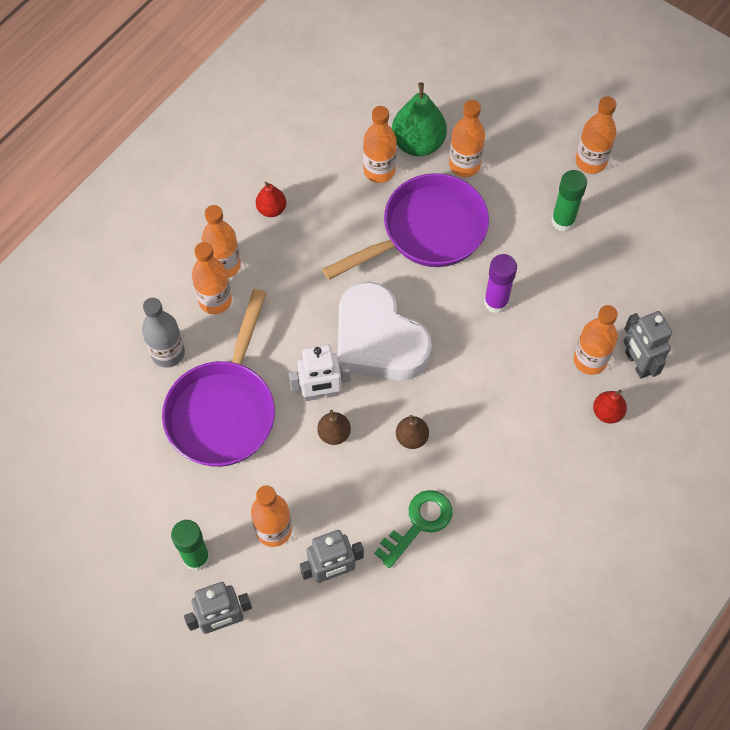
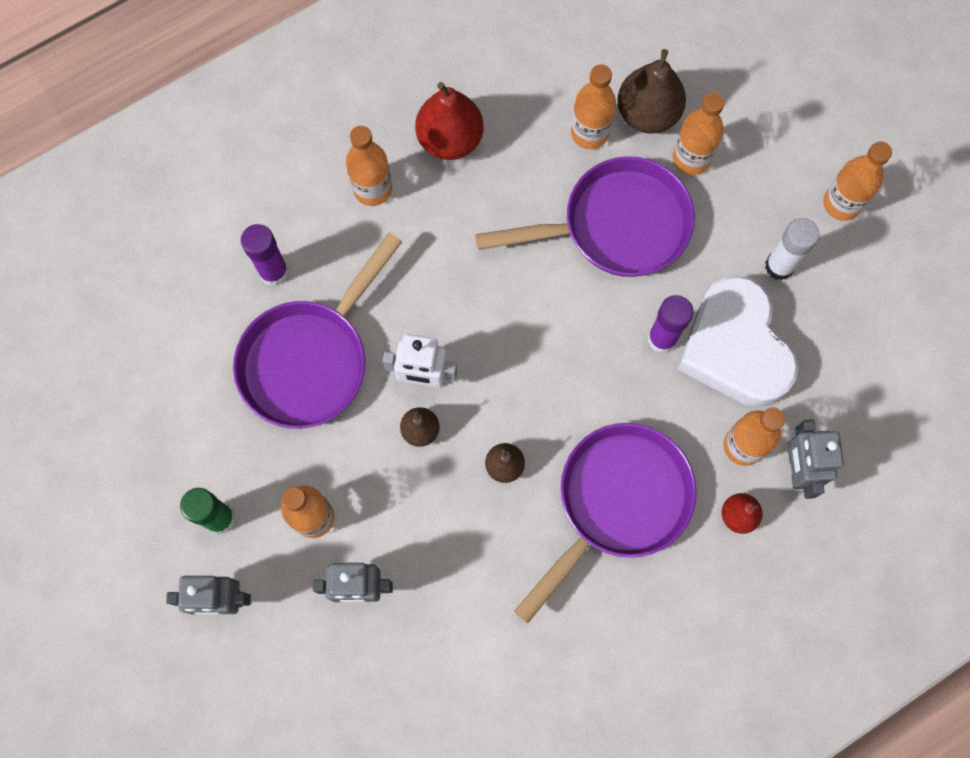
camera: 20 degrees right, 10 degrees up
grey bottle [142,298,185,368] -> purple glue stick [241,224,288,286]
orange bottle [192,242,232,314] -> none
red pear [256,181,286,217] -> red pear [415,82,484,160], size x1.83
white heart [338,282,432,381] -> white heart moved to [677,275,799,407]
green key [374,490,452,568] -> none
green pear [392,82,447,156] -> brown pear [617,49,686,134]
green glue stick [551,170,587,232] -> white glue stick [765,218,820,280]
none -> purple pan [514,423,697,623]

